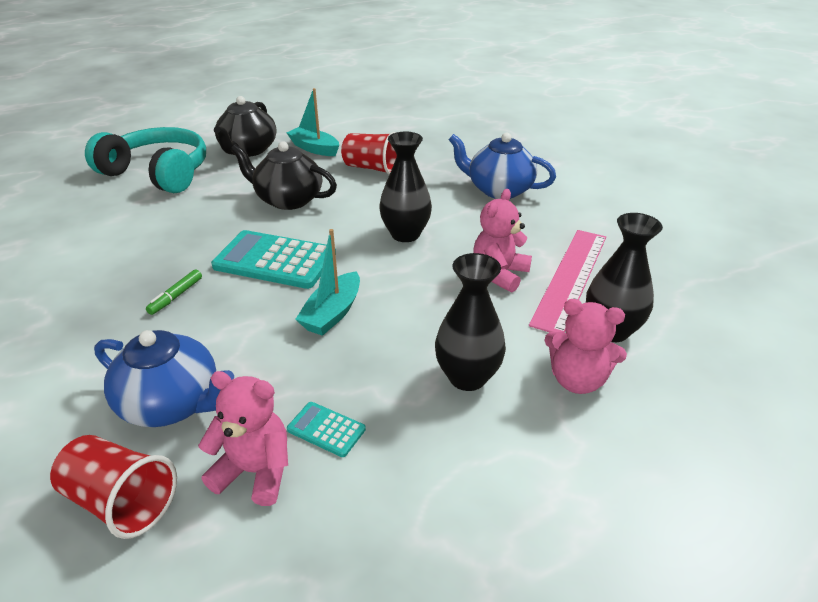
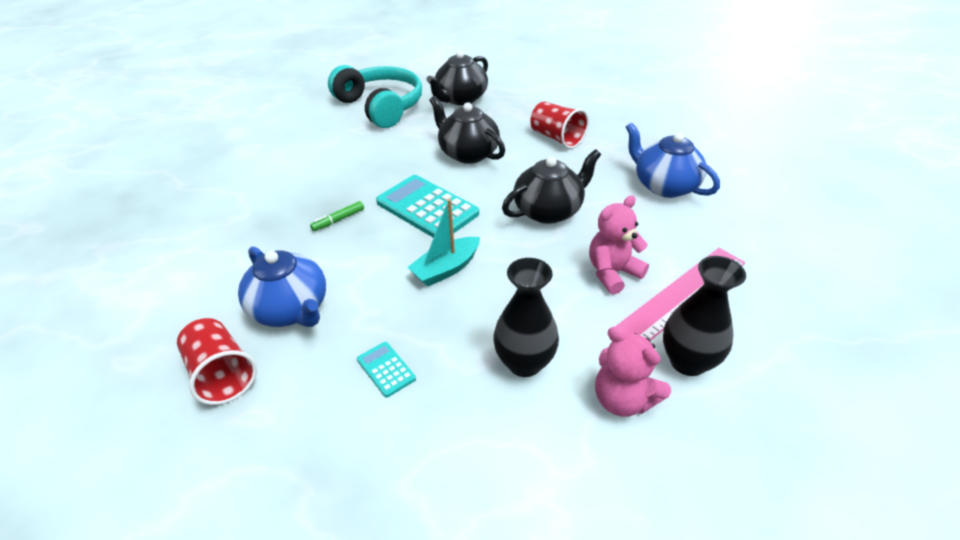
camera: 25 degrees right, 5 degrees up
pink teddy bear [198,371,288,506] -> none
turquoise boat [286,88,339,156] -> none
black vase [379,132,432,242] -> black teapot [502,149,601,224]

